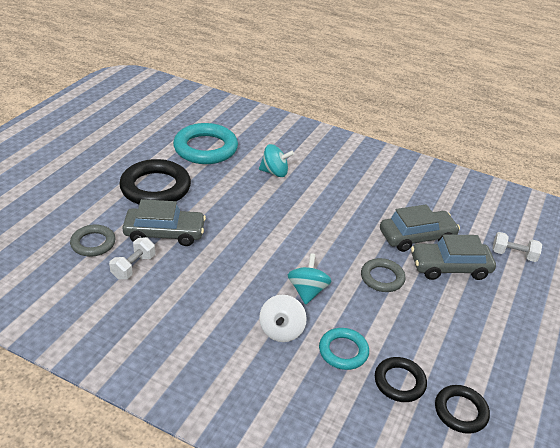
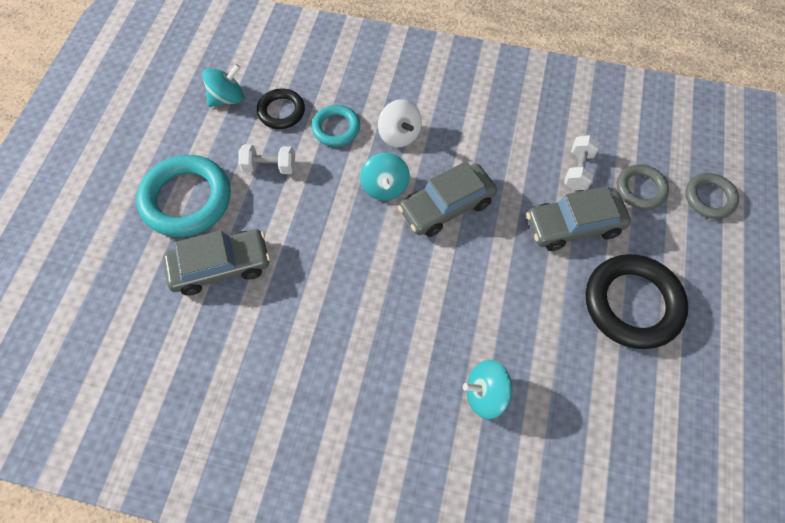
camera: 170 degrees right, 25 degrees up
turquoise ring [173,123,238,164] -> turquoise ring moved to [137,155,231,237]
white spinning top [259,295,307,342] -> white spinning top turned 150 degrees clockwise [378,99,422,148]
grey ring [361,258,406,292] -> grey ring moved to [685,173,739,219]
grey car [380,204,460,252] -> grey car moved to [398,161,497,237]
black ring [435,385,490,434] -> turquoise spinning top [203,64,244,107]
white dumbbell [492,232,542,262] -> white dumbbell moved to [238,144,295,174]

